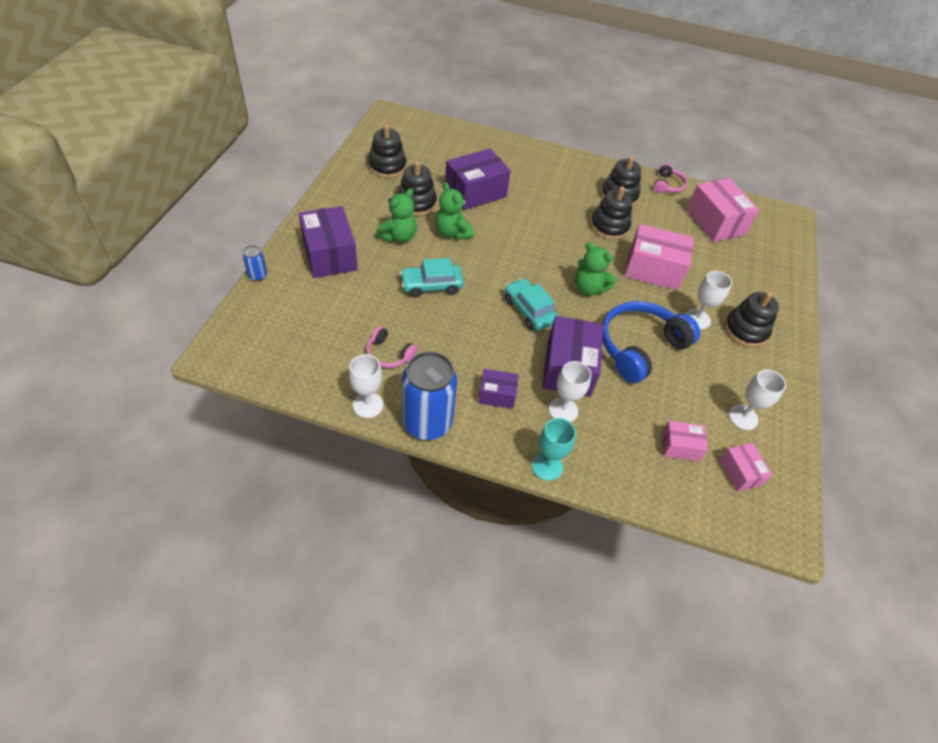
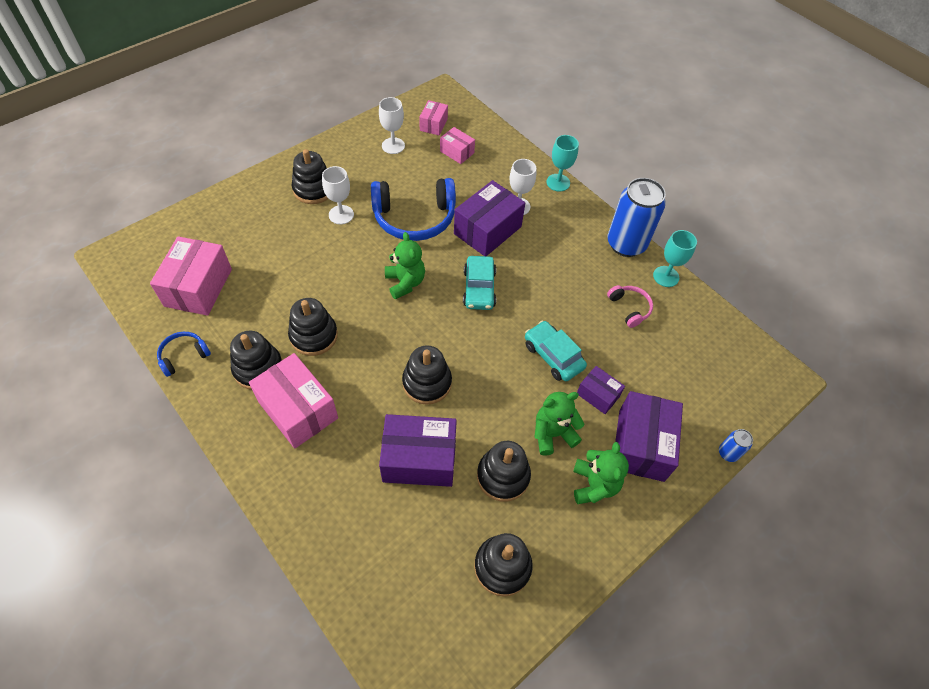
camera: 145 degrees left, 5 degrees up
white goblet [349,354,383,418] -> turquoise goblet [653,230,697,287]
turquoise car [400,258,464,298] -> turquoise car turned 150 degrees counterclockwise [525,321,587,381]
green teddy bear [435,182,474,240] -> green teddy bear moved to [573,442,629,504]
purple box [478,369,519,409] -> purple box moved to [577,366,625,414]
pink box [624,224,694,290] -> pink box moved to [249,353,338,448]
pink headphones [654,163,687,193] -> blue headphones [157,332,211,377]
none -> black stacking toy [402,345,452,405]

